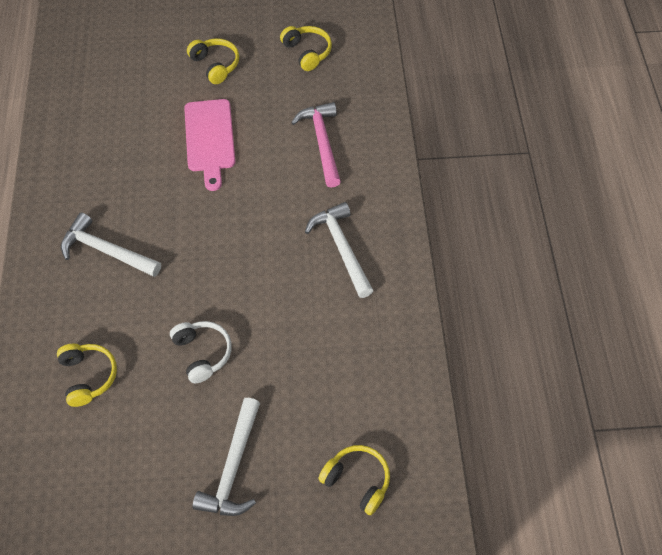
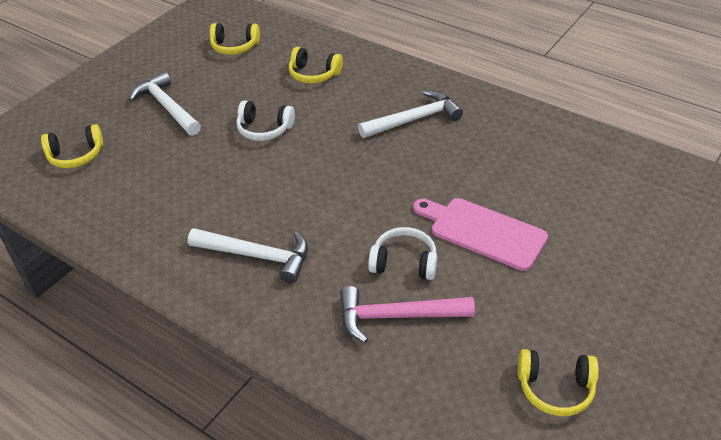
camera: 130 degrees right, 15 degrees down
yellow headphones [187,38,239,84] -> yellow headphones moved to [210,23,260,55]
pink hammer [291,102,341,188] -> pink hammer turned 150 degrees clockwise [340,286,475,343]
none -> white headphones [368,227,437,280]

